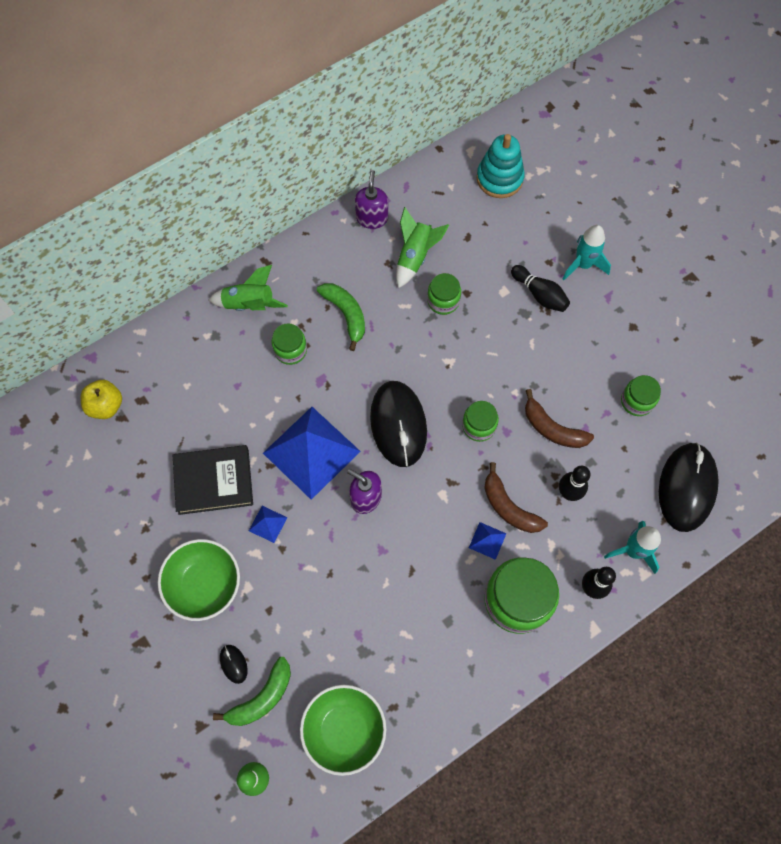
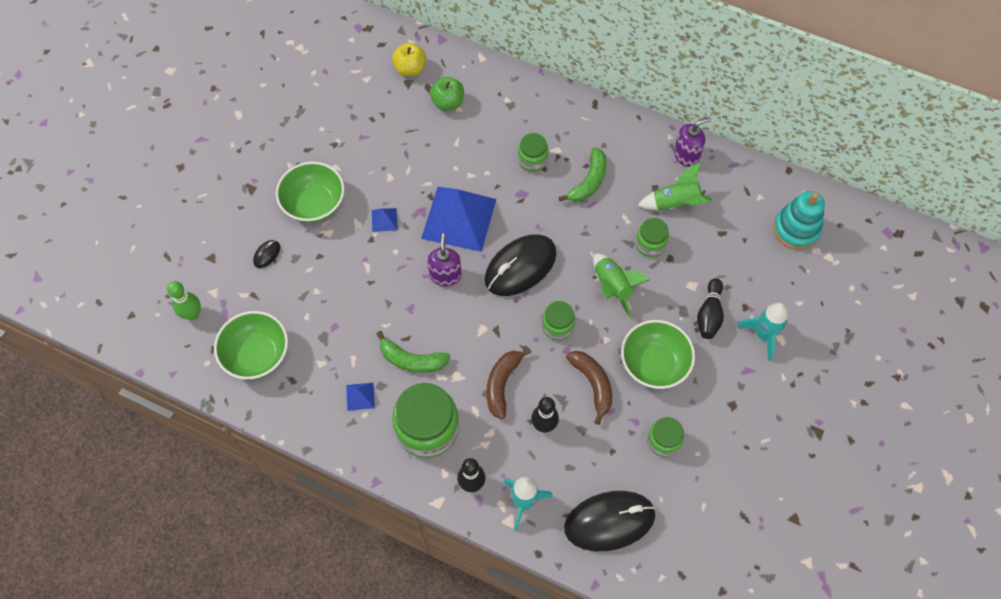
camera: 60 degrees right, 5 degrees down
black book [173,445,253,515] -> none
green rocket [208,265,288,311] -> green rocket moved to [593,254,650,317]
green banana [213,657,291,726] -> green banana moved to [376,331,451,373]
blue pyramid [469,522,507,560] -> blue pyramid moved to [346,383,375,411]
brown banana [525,389,594,448] -> brown banana turned 150 degrees clockwise [566,351,612,425]
none -> green apple [430,77,464,111]
none -> green bowl [621,320,695,389]

